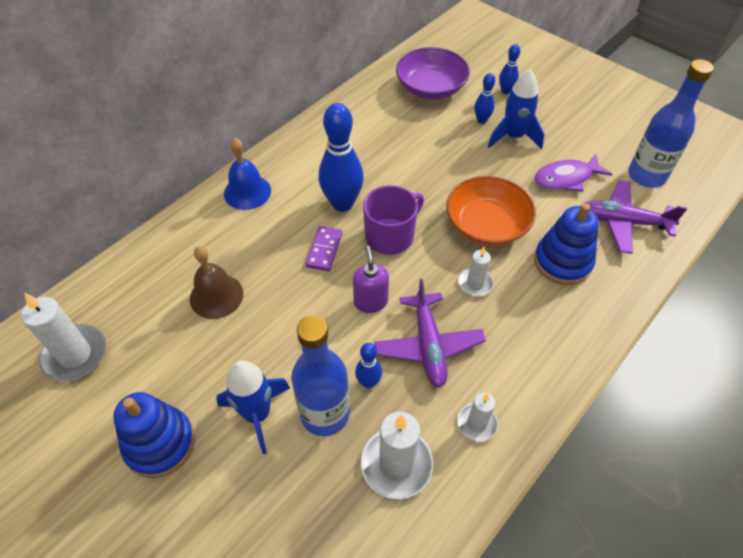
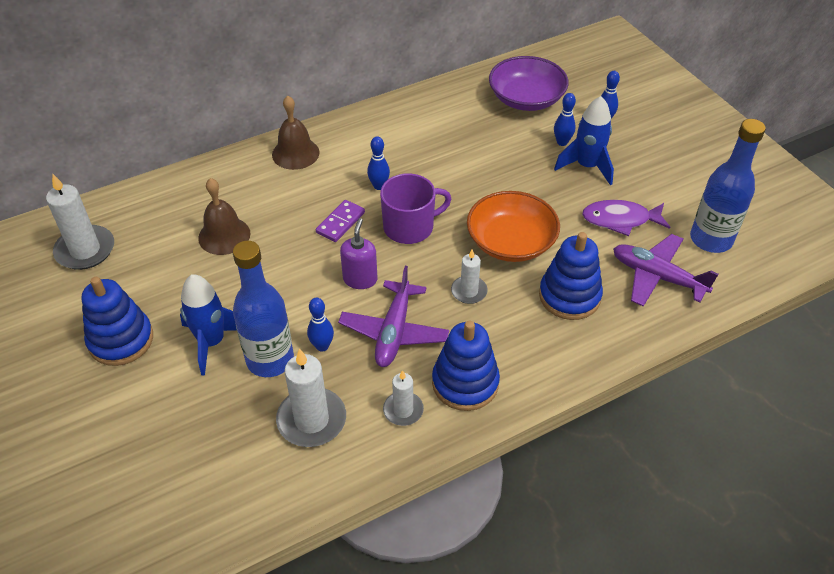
camera: 20 degrees right, 5 degrees down
blue bell [224,138,271,210] -> brown bell [272,96,320,170]
blue bowling pin [319,103,364,212] -> blue bowling pin [367,136,390,190], size x0.50
none -> blue stacking toy [432,321,500,411]

